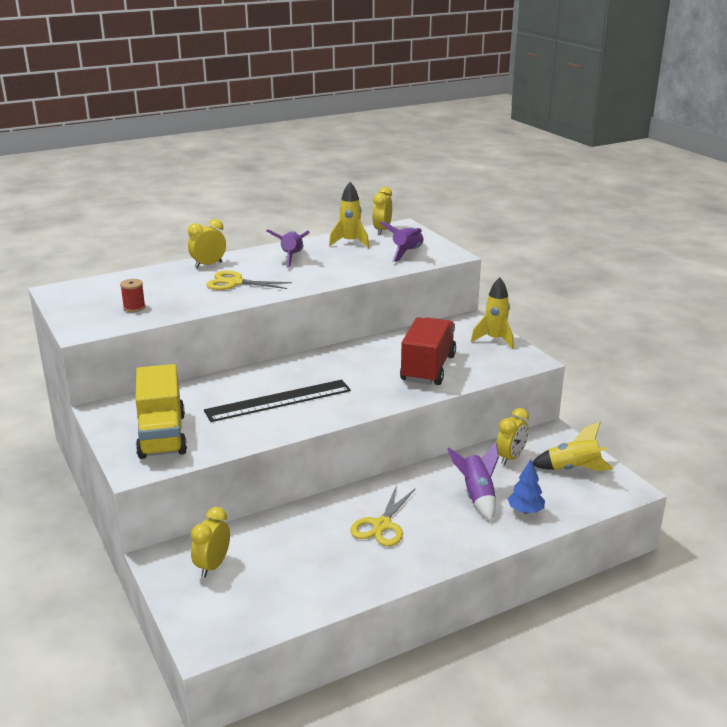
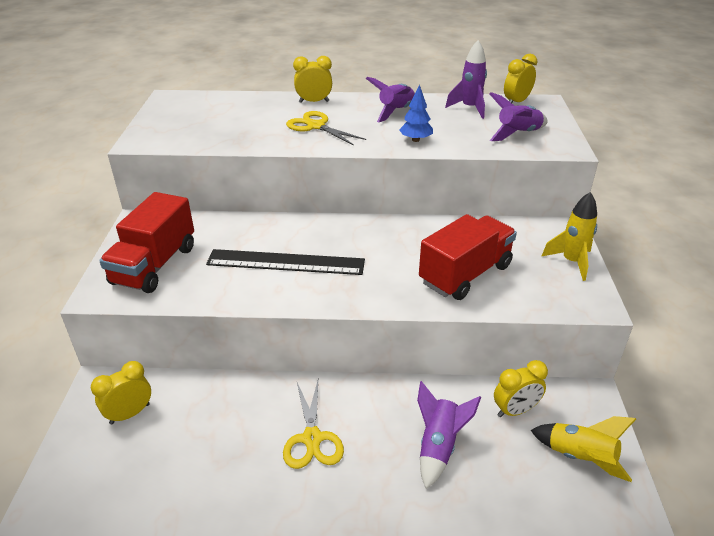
camera: 30 degrees right, 10 degrees up
red spool [120,279,146,312] -> none
yellow truck [135,364,187,459] -> red truck [99,192,194,293]
yellow rocket [329,182,369,248] -> purple rocket [445,40,487,119]
yellow scissors [350,485,415,546] -> yellow scissors turned 60 degrees counterclockwise [283,381,344,469]
blue tree [508,459,545,514] -> blue tree moved to [399,84,433,142]

